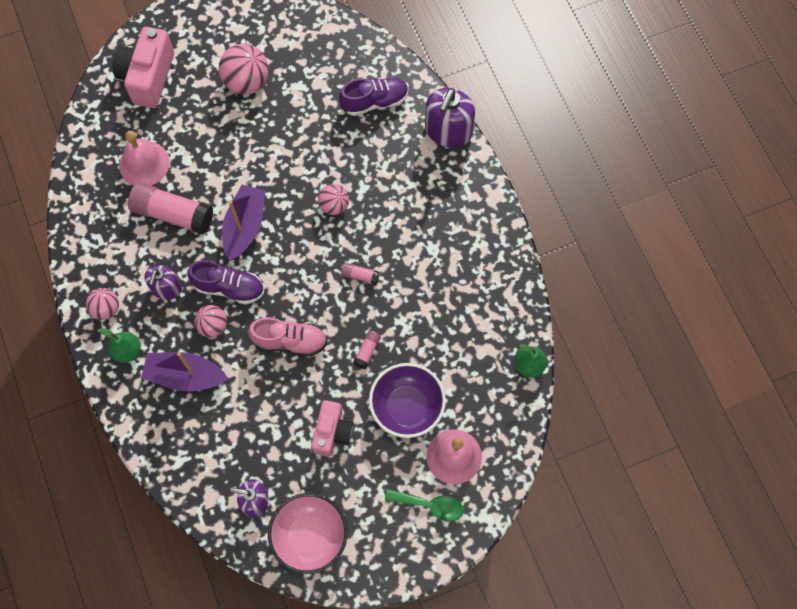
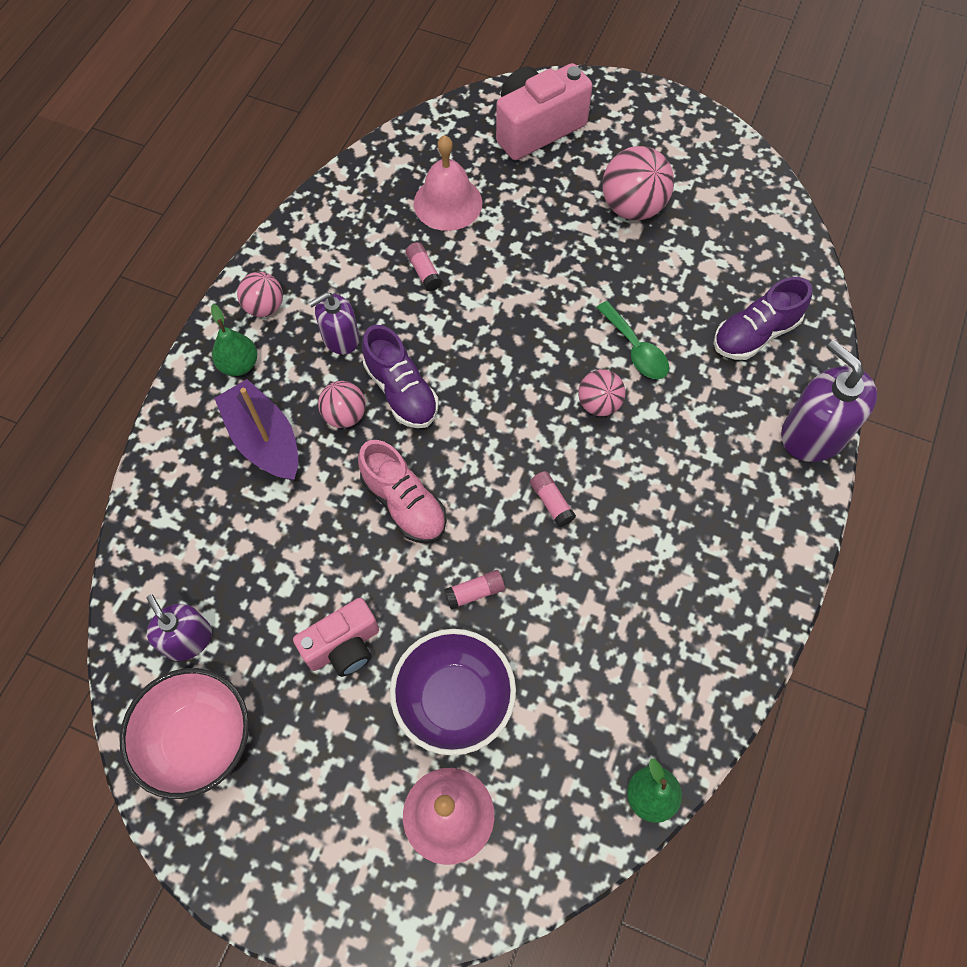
camera: 45 degrees right, 5 degrees down
pink glue stick [128,182,213,234] -> pink glue stick [406,242,442,291], size x0.45
purple boat [222,185,266,261] -> none
purple shoe [339,78,408,116] -> purple shoe turned 120 degrees clockwise [714,277,812,360]
green spoon [385,489,464,521] -> green spoon moved to [596,301,669,379]
purple soap dispenser [425,88,475,148] -> purple soap dispenser turned 75 degrees clockwise [781,340,877,462]

